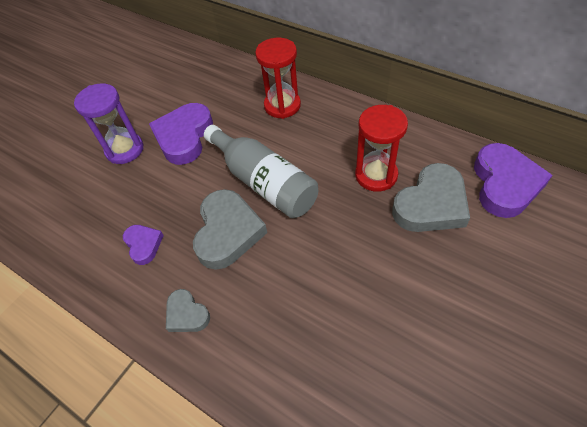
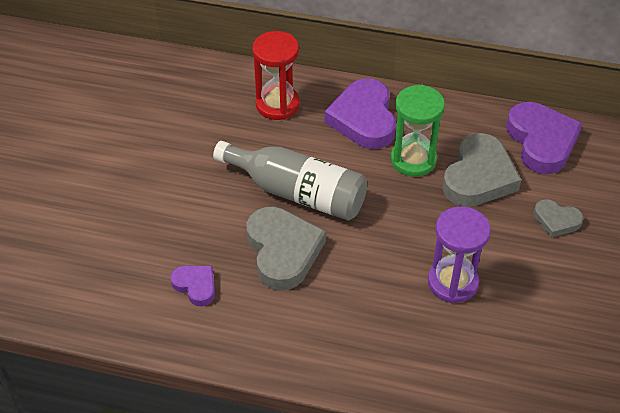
camera: 25 degrees left, 5 degrees down
purple hourglass [74,84,144,164] -> purple hourglass moved to [428,206,491,303]
purple heart [149,103,213,165] -> purple heart moved to [325,78,396,149]
grey heart [166,289,210,332] -> grey heart moved to [534,199,583,238]
red hourglass [355,105,408,192] -> green hourglass [391,85,445,177]

